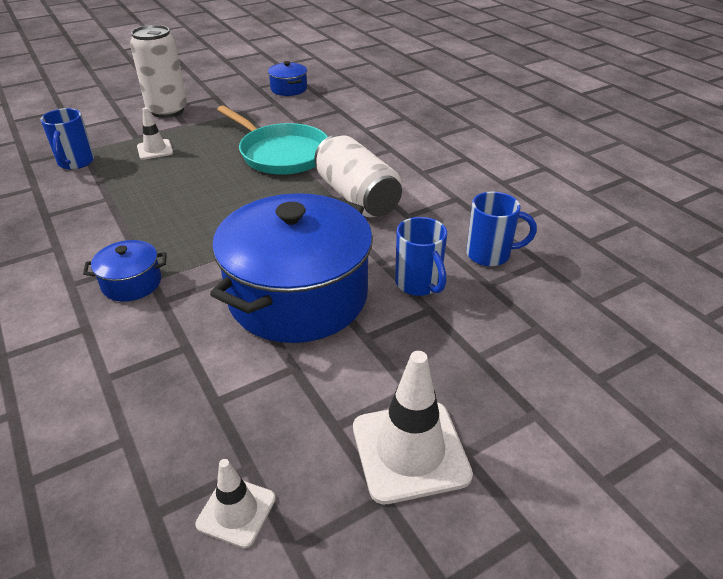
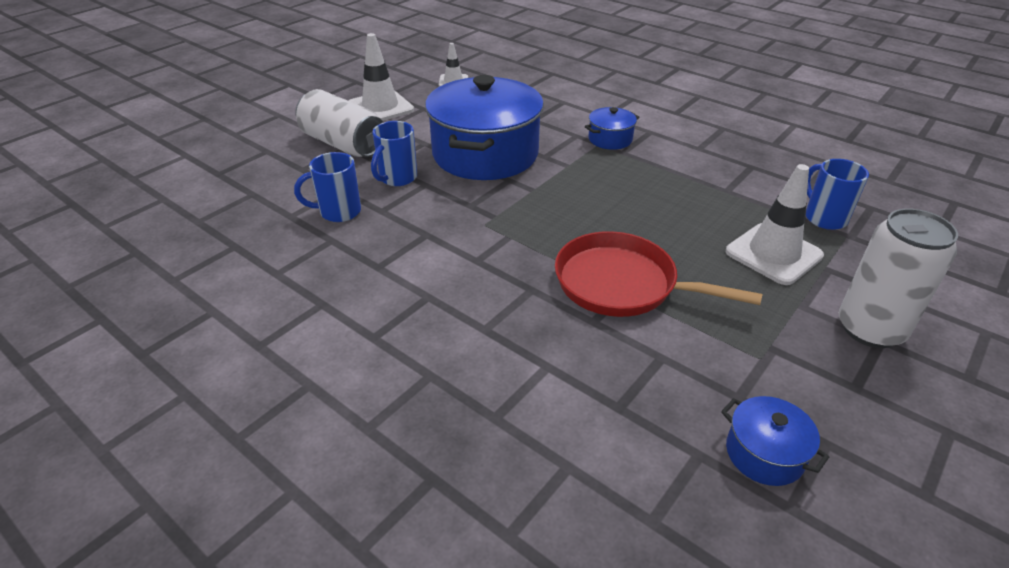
camera: 160 degrees right, 0 degrees up
white traffic cone [137,107,173,160] -> white traffic cone [726,164,824,285], size x1.76
turquoise pan [217,106,328,175] -> red pan [555,231,763,317]
white can [314,135,402,218] -> white can moved to [296,89,384,157]
blue mug [395,217,447,296] -> blue mug turned 105 degrees counterclockwise [371,121,417,186]

